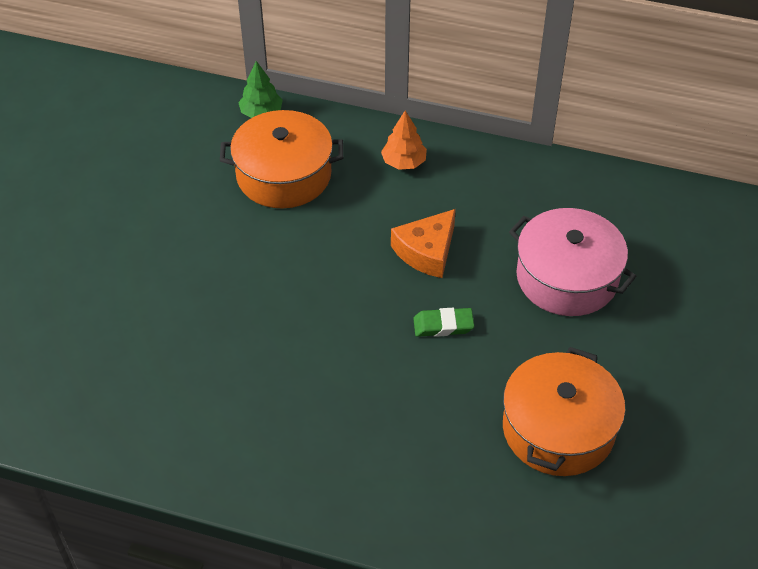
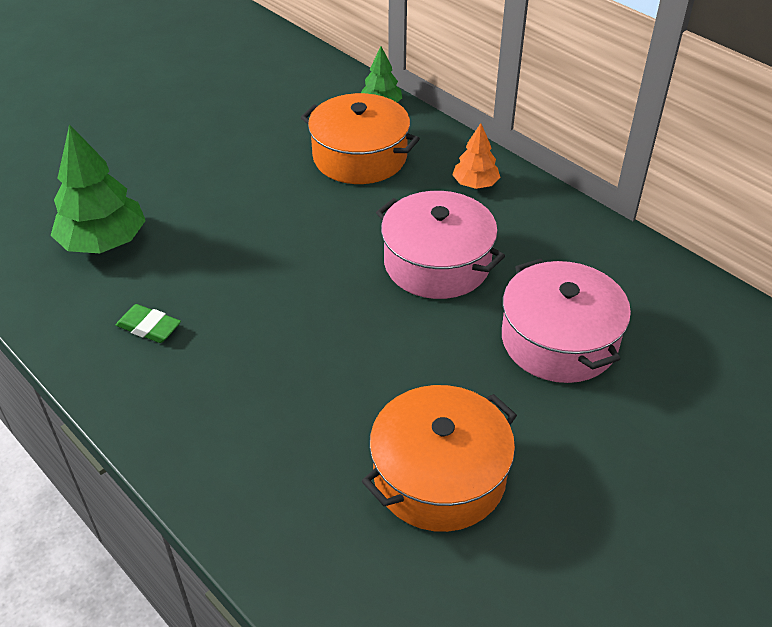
camera: 30 degrees right, 5 degrees down
orange cheese [391,209,456,278] -> pink pot [376,191,505,299]
green eraser [413,308,474,337] -> green eraser moved to [116,304,181,343]
none -> green tree [51,124,146,253]

